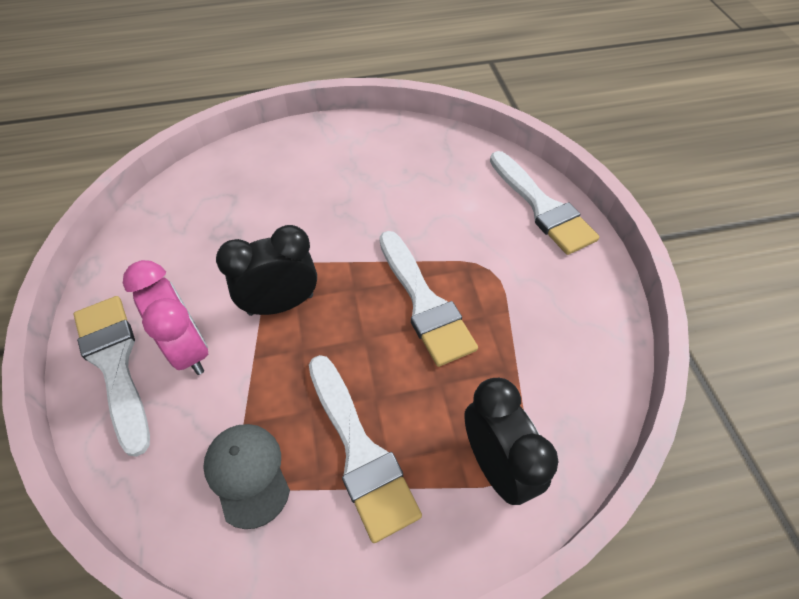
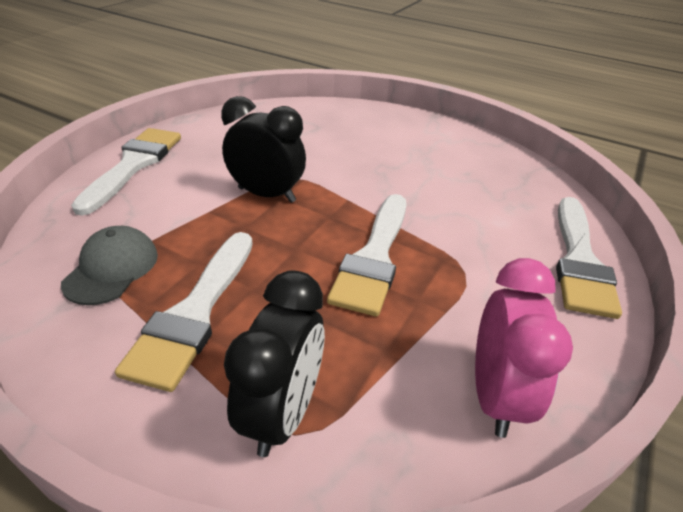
camera: 40 degrees right, 15 degrees down
pink clock [123,260,208,375] -> pink clock moved to [475,258,573,438]

